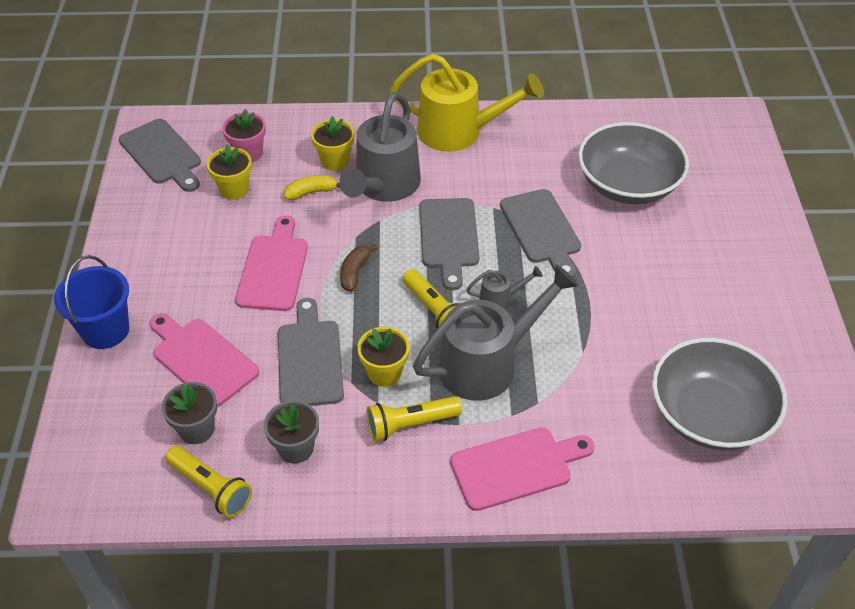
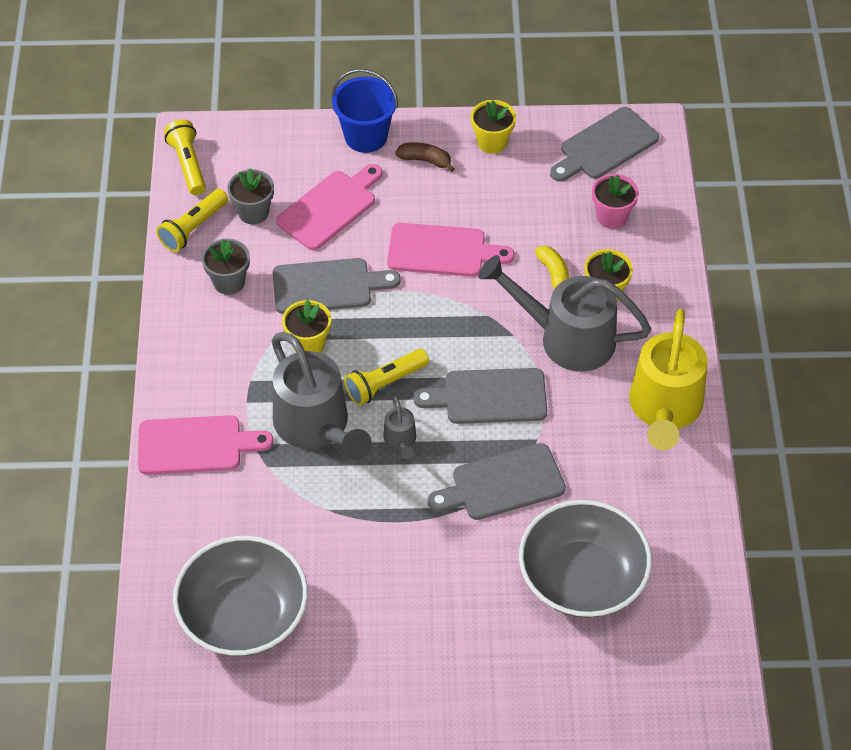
camera: 90 degrees right, 5 degrees up
yellow flower pot [206,144,252,200] -> yellow flower pot moved to [471,100,516,154]
brown banana [340,244,377,292] -> brown banana moved to [395,142,455,172]
yellow flashlight [367,396,462,441] -> yellow flashlight moved to [164,119,206,195]
pink cutting board [450,428,595,511] -> pink cutting board turned 75 degrees counterclockwise [138,415,274,475]

